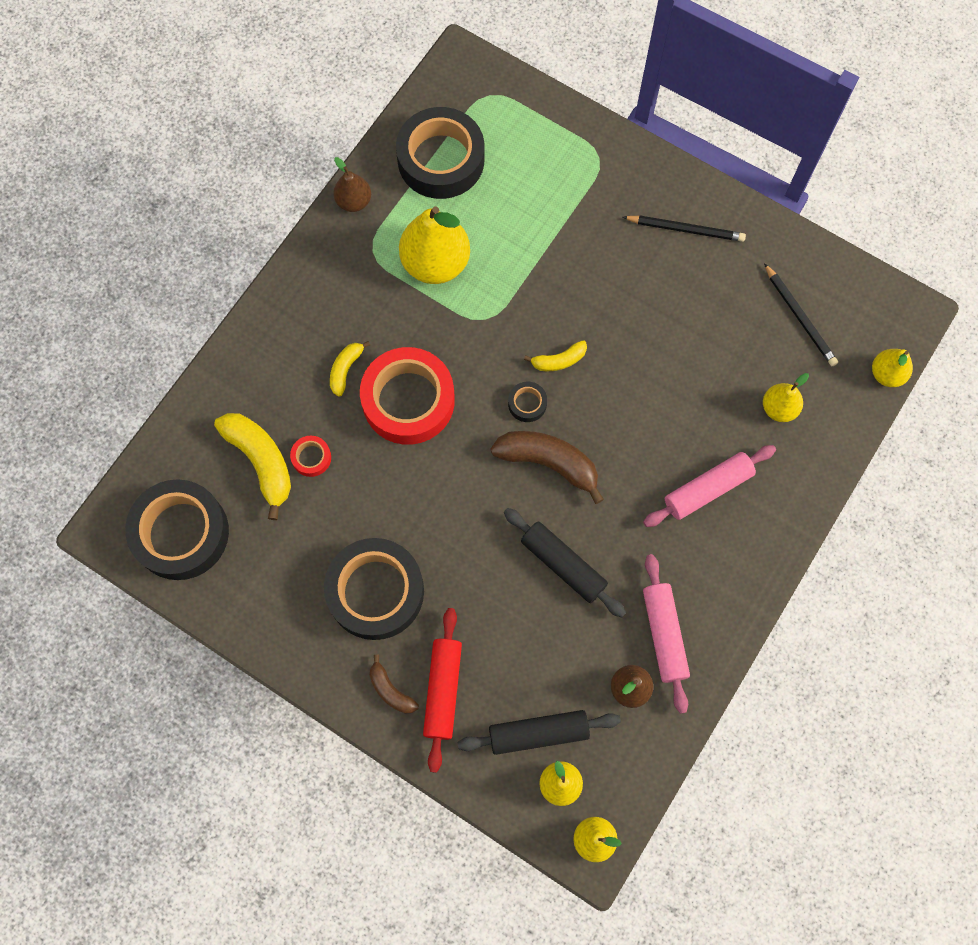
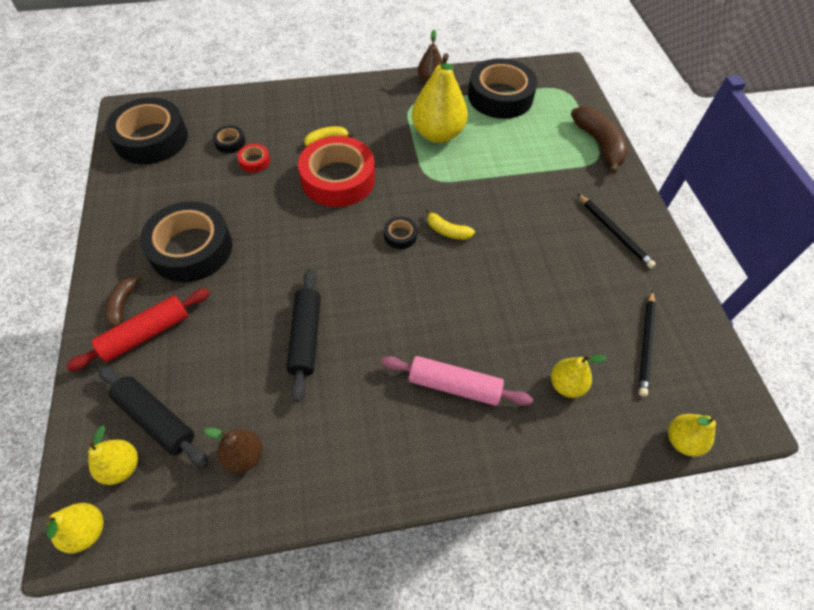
camera: 45 degrees right, 15 degrees down
yellow banana [214,413,291,520] -> black tape [213,126,245,153]
brown banana [491,431,604,504] -> brown banana moved to [571,106,628,174]
pink rolling pin [643,554,690,714] -> none

